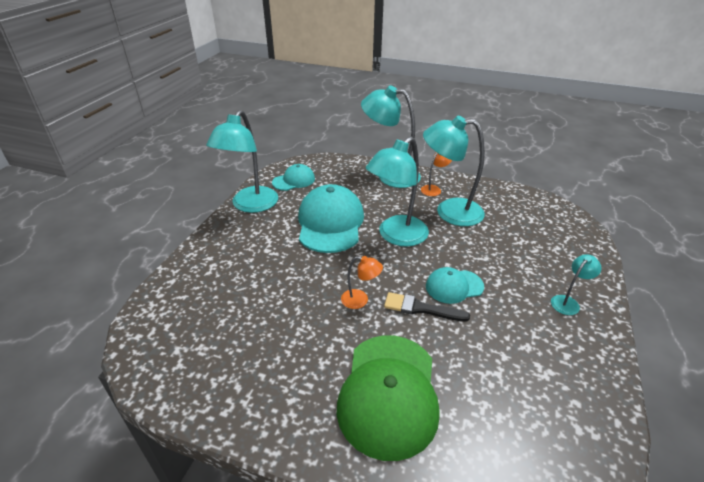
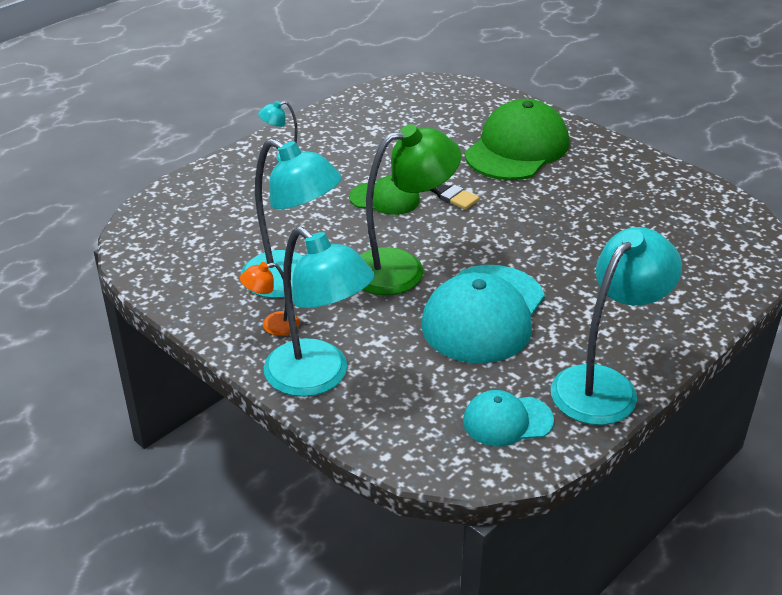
camera: 155 degrees left, 0 degrees up
orange lamp [341,256,383,309] -> none
turquoise lamp [366,137,429,246] -> green lamp [360,124,461,295]
turquoise cap [426,267,484,304] -> green cap [349,175,420,215]

